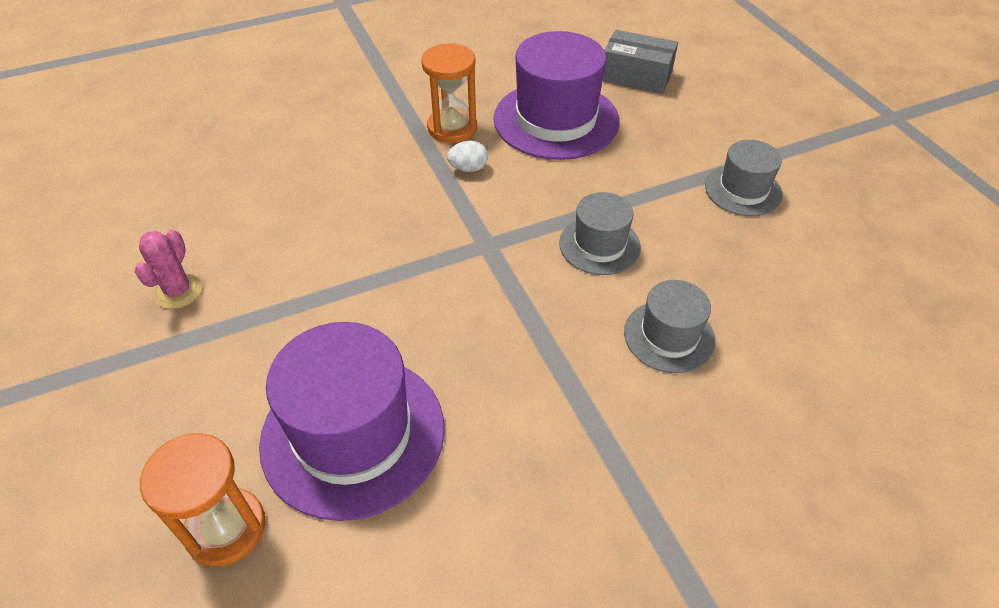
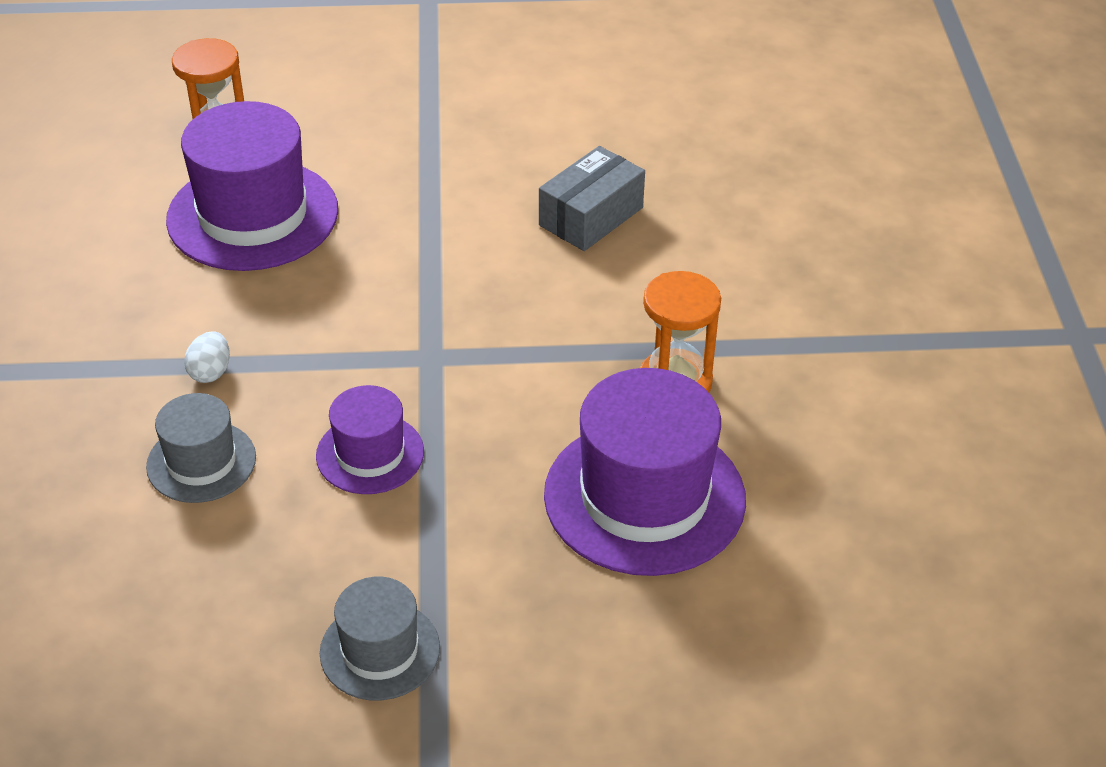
camera: 110 degrees right, 5 degrees down
pink cactus [135,230,202,309] -> none
white egg [447,141,488,172] -> white egg moved to [184,331,230,383]
grey hat [559,192,641,275] -> purple hat [316,385,424,494]
grey box [603,30,678,94] -> grey box moved to [539,146,645,251]

